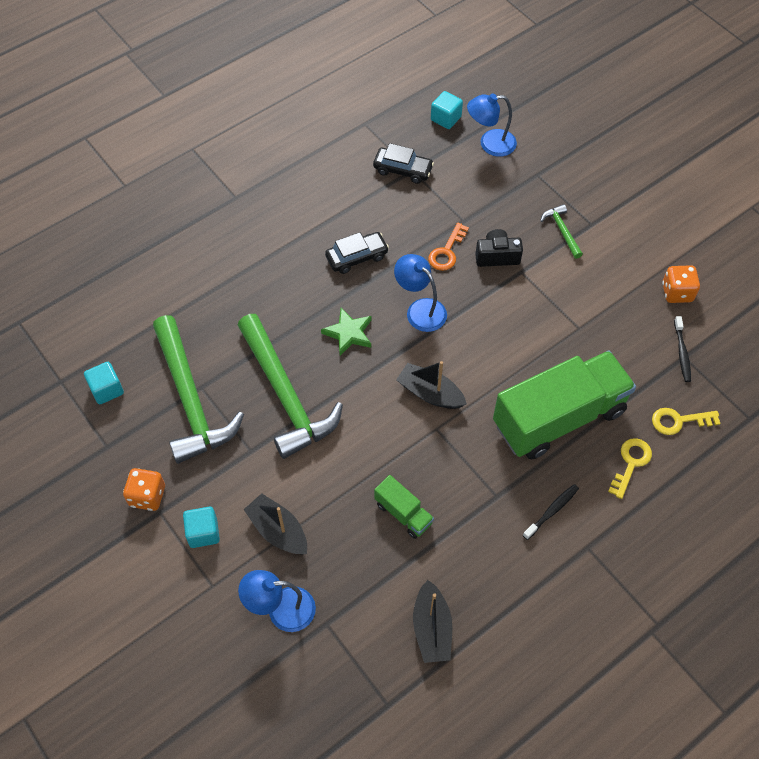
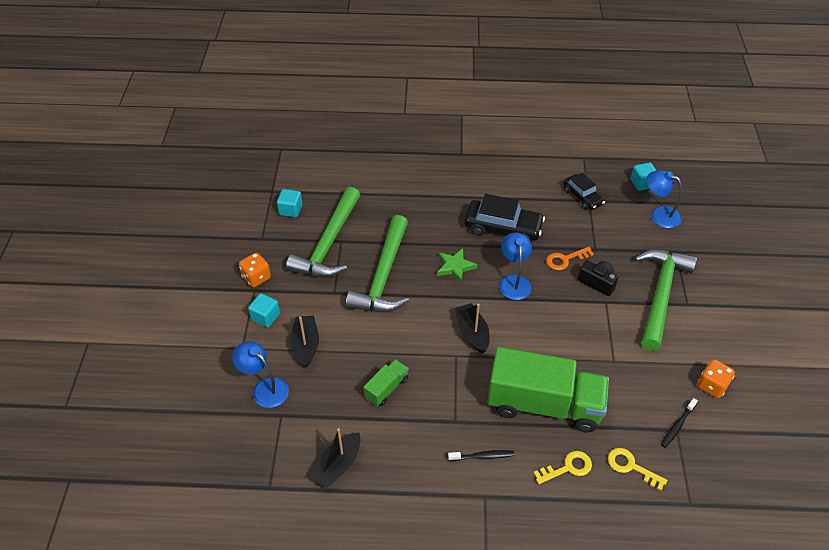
camera: 40 degrees right, 10 degrees down
black car [325,232,389,274] -> black car [464,194,545,241], size x1.60
green truck [374,475,434,539] -> green truck turned 135 degrees counterclockwise [363,359,409,406]
green hammer [540,204,583,259] -> green hammer [635,249,697,351], size x2.31

